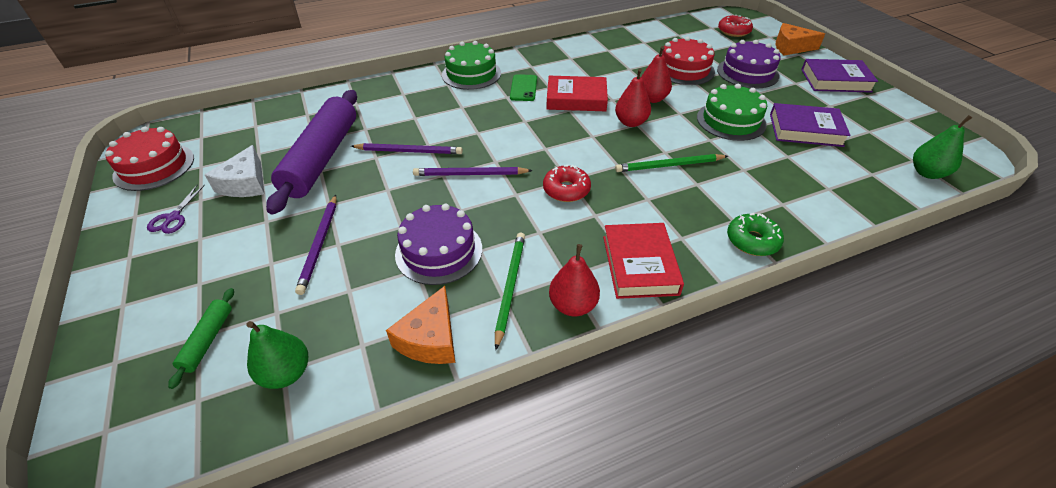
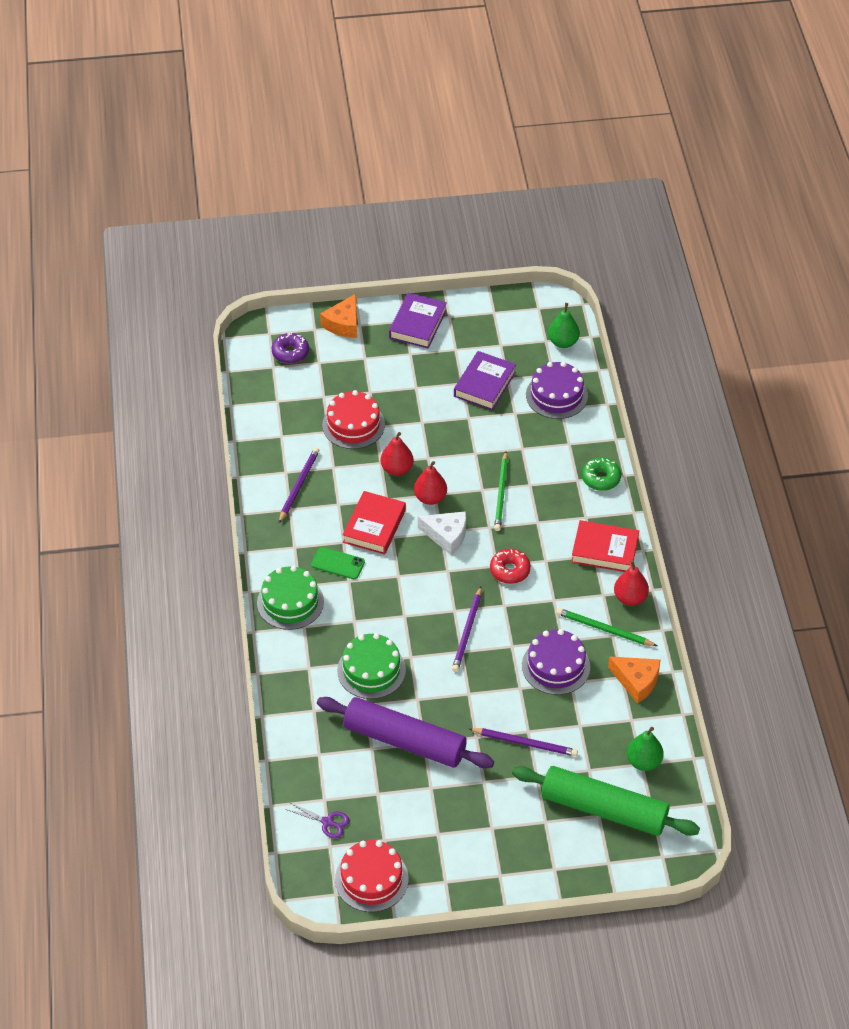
camera: 75 degrees left, 5 degrees up
purple scissors [147,185,205,234] -> purple scissors moved to [286,802,349,838]
green rolling pin [168,288,234,389] -> green rolling pin [512,766,700,836], size x2.34
white cheese [205,145,264,197] -> white cheese moved to [418,511,466,555]
purple pencil [351,143,463,154] -> purple pencil moved to [279,447,319,523]
green cake [697,84,767,141] -> green cake moved to [337,633,406,699]
purple cake [717,40,780,89] -> purple cake moved to [526,362,588,419]
red donut [718,15,753,37] -> purple donut [272,332,309,364]

